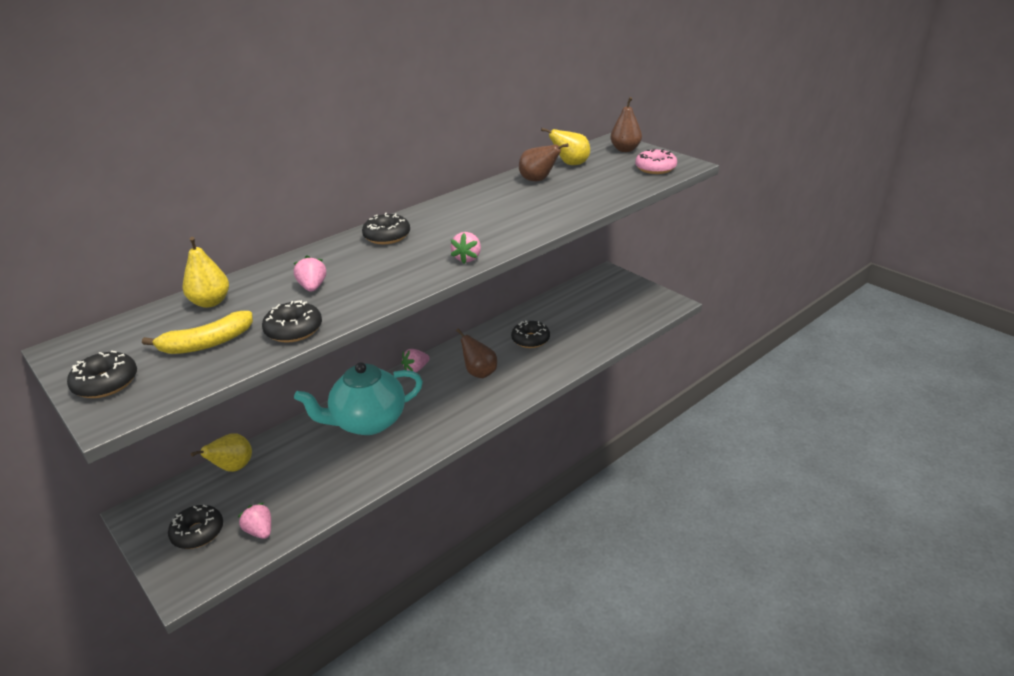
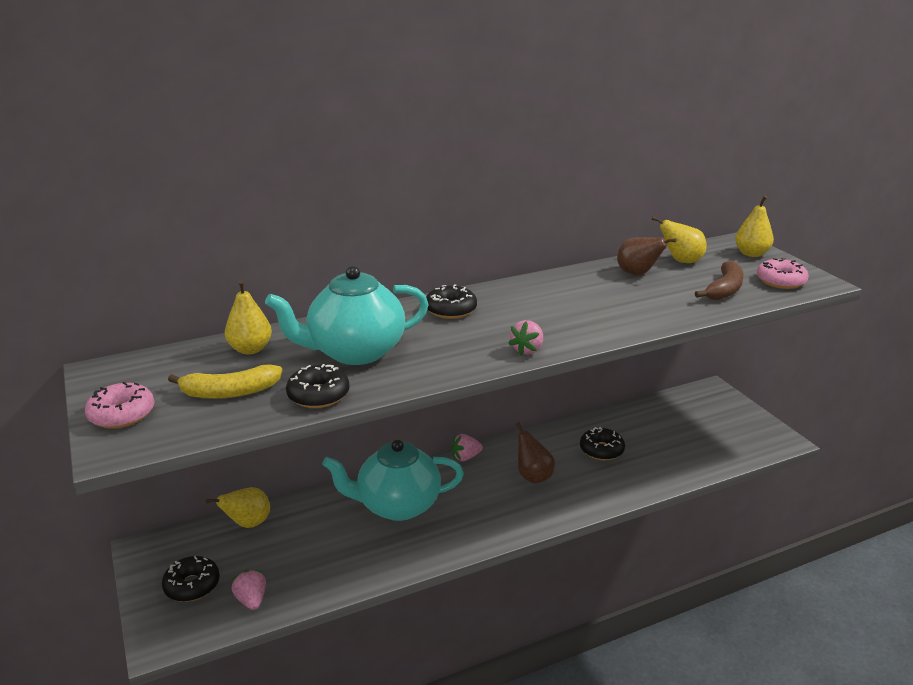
camera: 15 degrees right, 5 degrees down
black donut [67,351,137,398] -> pink donut [85,382,154,429]
pink strawberry [294,255,326,292] -> turquoise teapot [265,266,429,365]
brown pear [610,97,642,152] -> yellow pear [735,195,774,257]
none -> brown banana [695,260,744,300]

